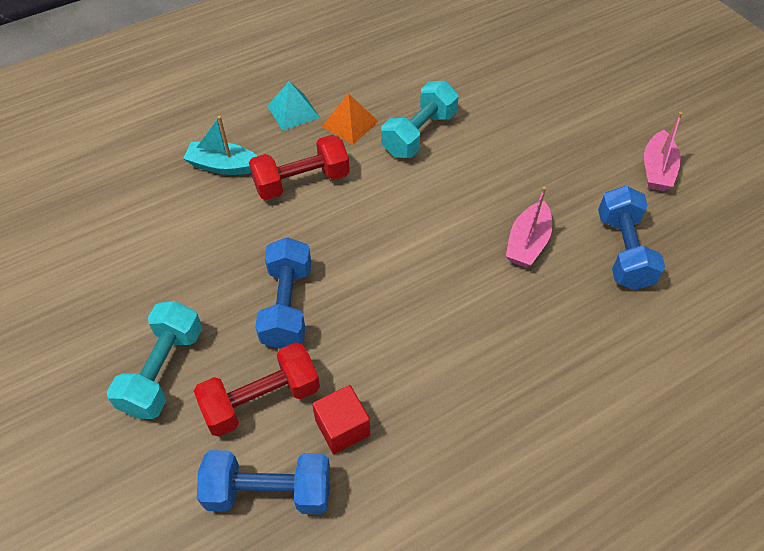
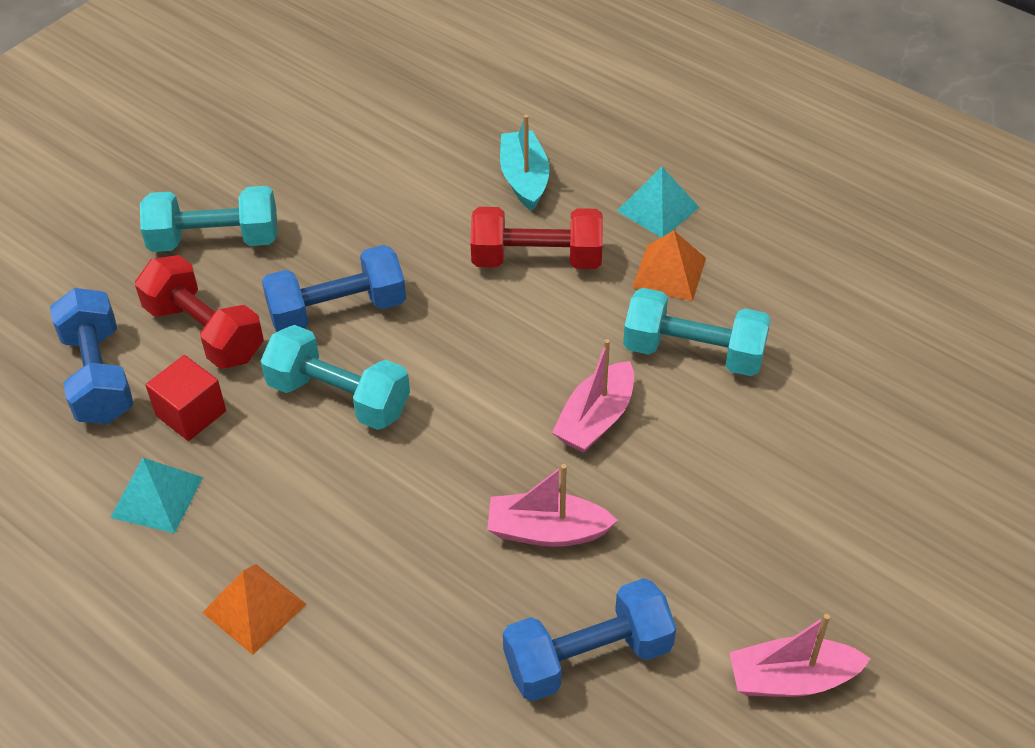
camera: 70 degrees right, 5 degrees down
red dumbbell [249,135,350,200] -> red dumbbell turned 45 degrees counterclockwise [471,207,603,269]
none -> turquoise pyramid [110,458,203,533]
none -> orange pyramid [202,564,307,655]
none -> turquoise dumbbell [261,325,410,430]
none -> pink boat [552,339,634,453]

